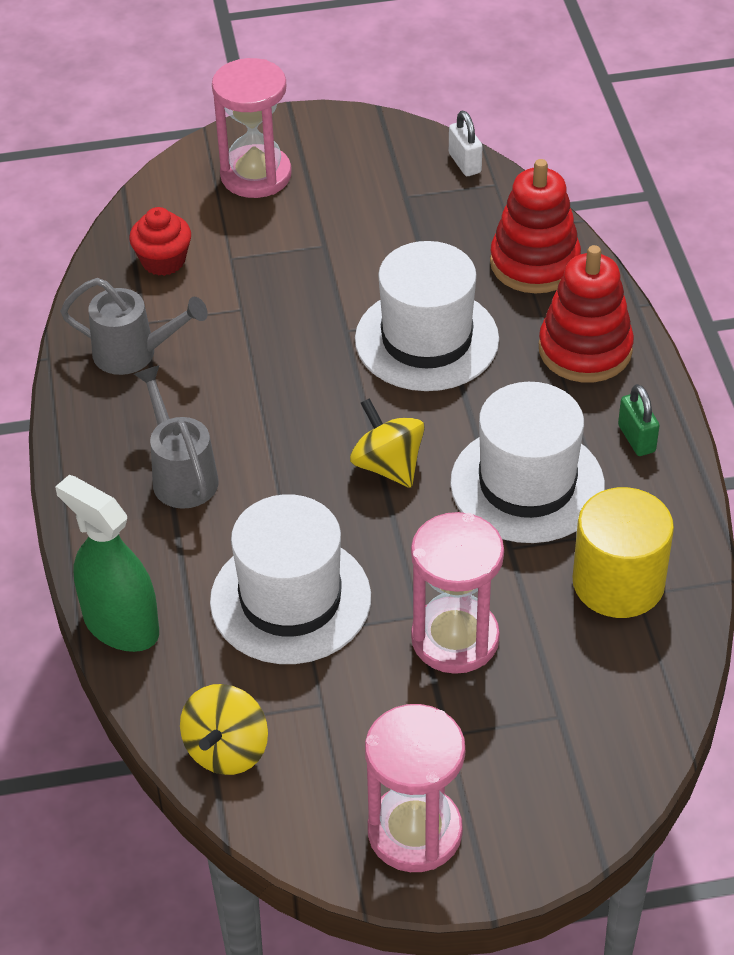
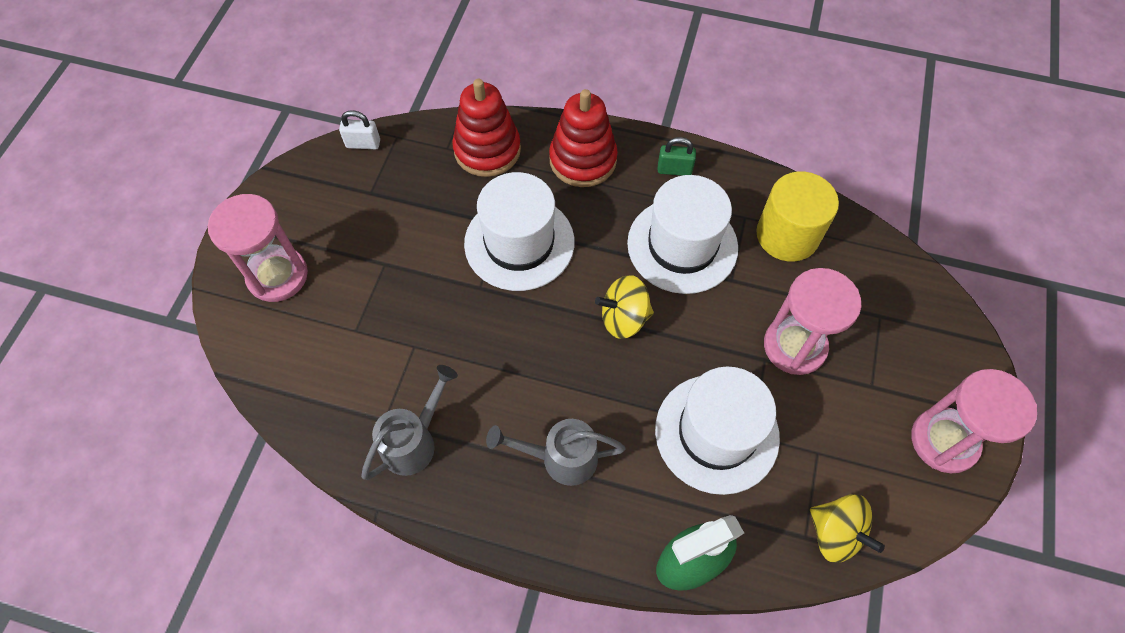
camera: 65 degrees left, 15 degrees up
red cupcake [129,207,191,276] -> none

